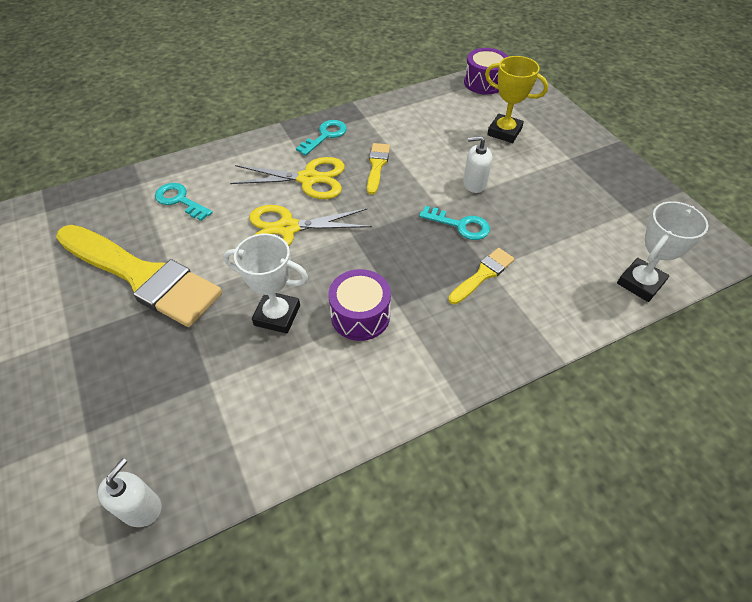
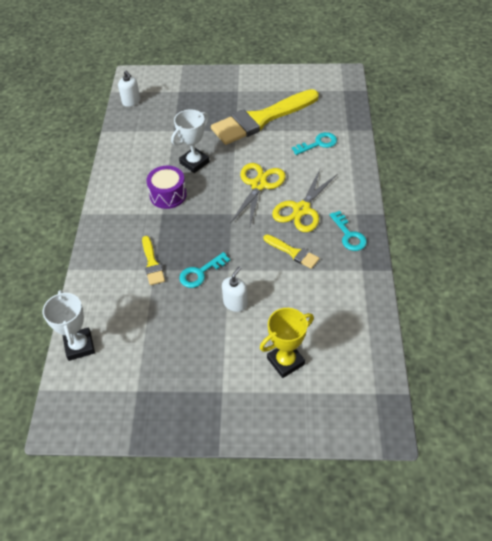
camera: 120 degrees right, 0 degrees up
purple drum [464,48,508,94] -> none

